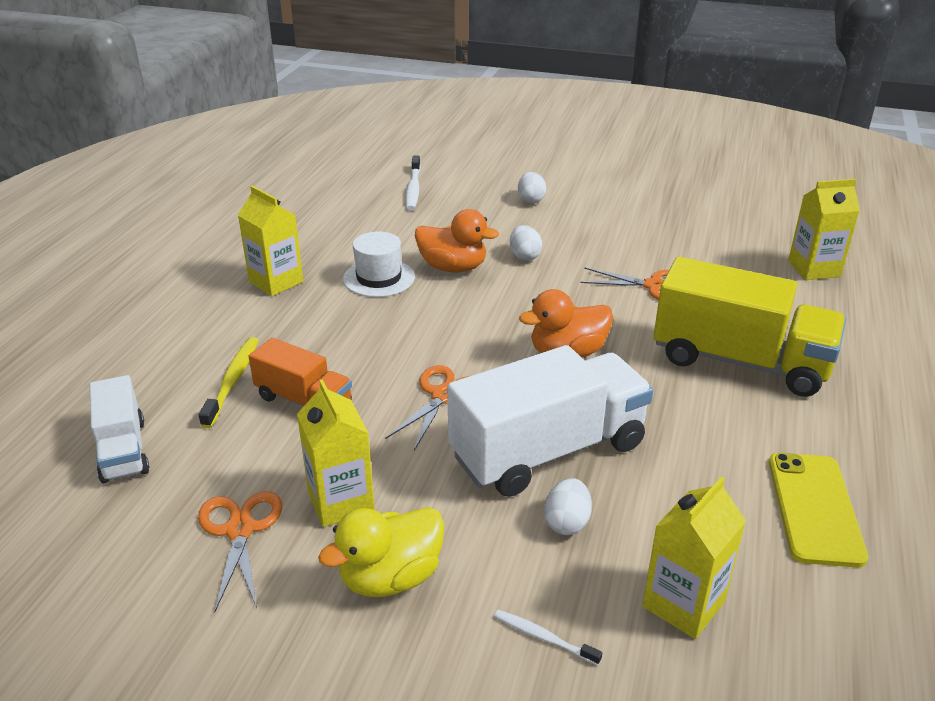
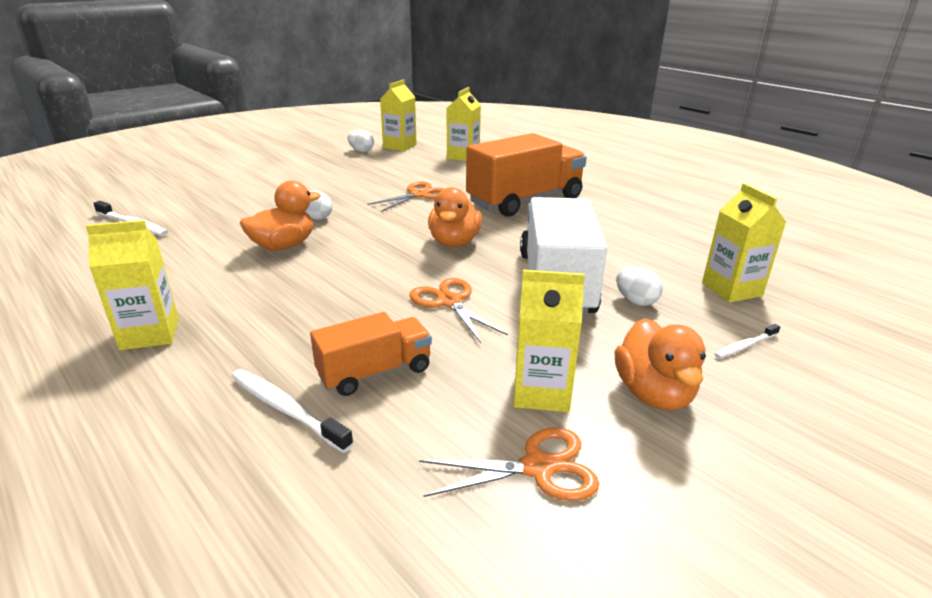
camera: 60 degrees left, 5 degrees down
white truck [89,375,149,483] -> none
orange scissors [198,491,282,613] -> orange scissors turned 150 degrees clockwise [419,427,599,501]
yellow toothbrush [199,337,258,428] -> white toothbrush [231,369,354,453]
yellow duck [318,507,445,597] -> orange duck [615,318,706,410]
white hat [343,231,415,297] -> none
white egg [518,172,546,204] -> white egg moved to [348,130,374,152]
yellow truck [654,257,846,397] -> orange truck [466,133,587,217]
yellow phone [769,453,868,567] -> none
none -> yellow carton [380,79,417,151]

